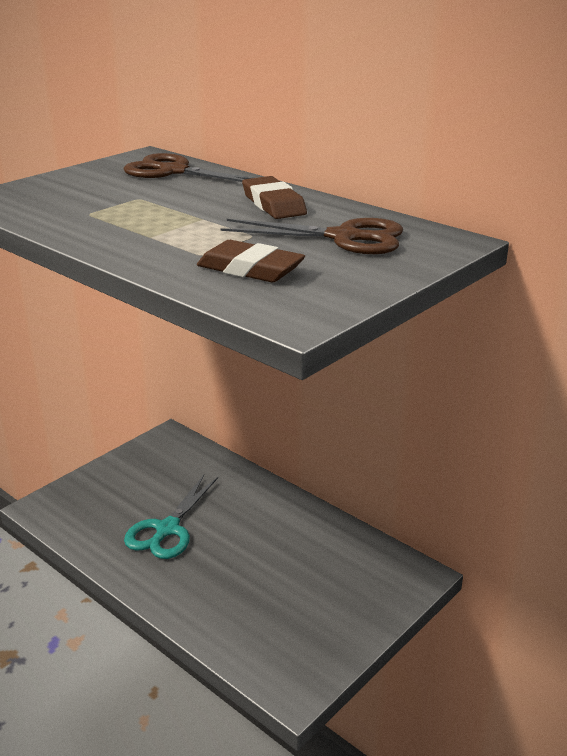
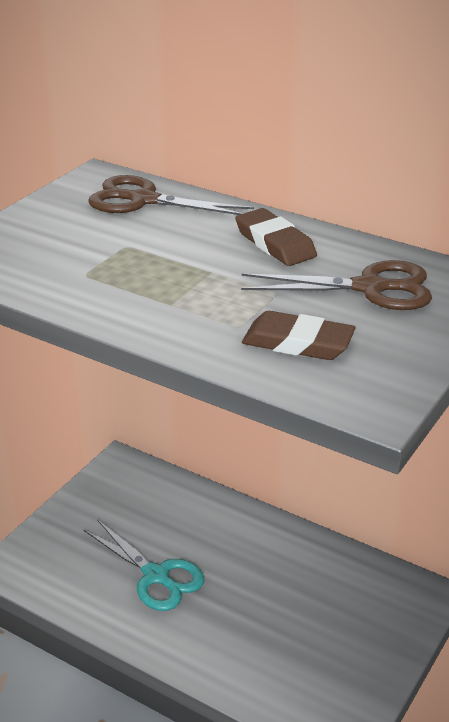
camera: 10 degrees left, 5 degrees up
turquoise scissors [124,475,218,559] -> turquoise scissors turned 60 degrees counterclockwise [84,519,204,611]

